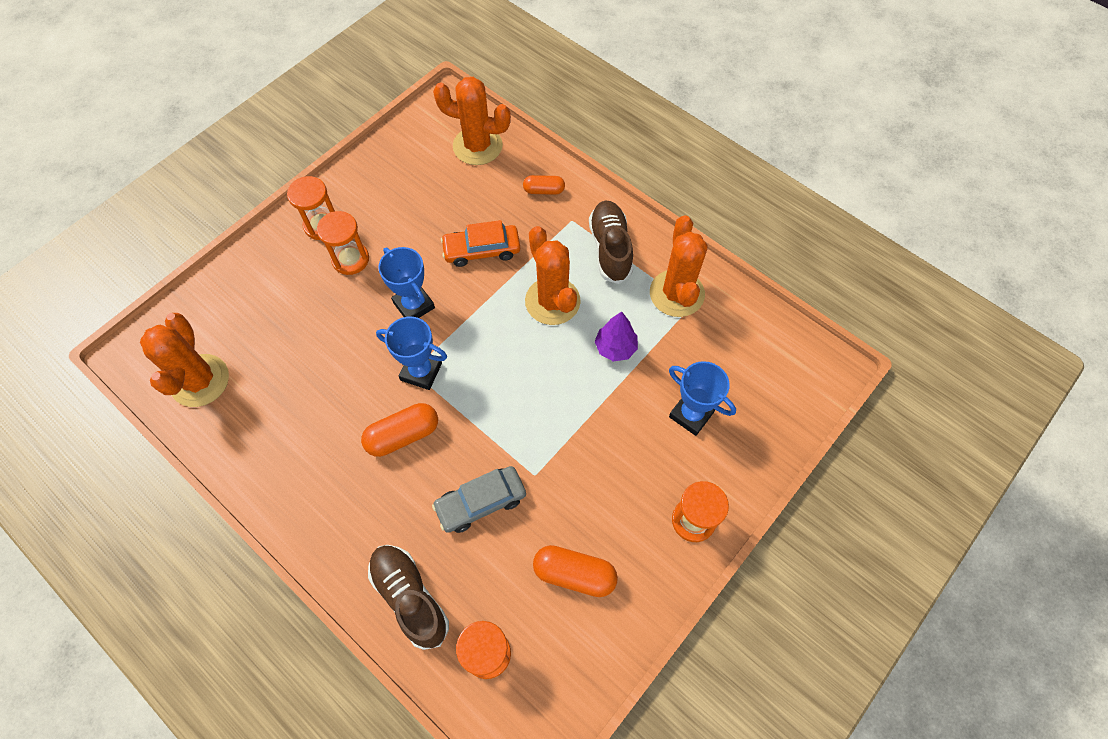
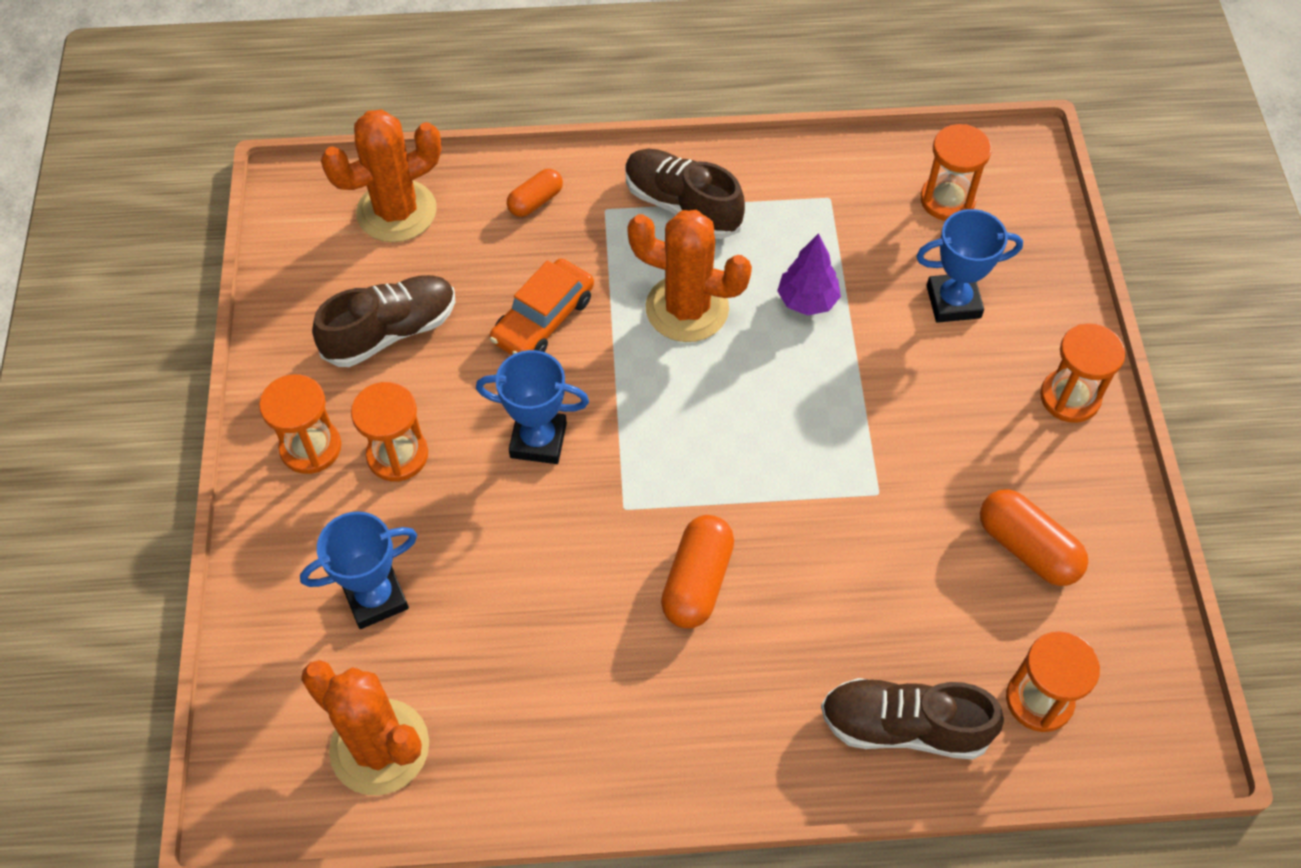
camera: 45 degrees left, 5 degrees down
blue trophy [376,317,447,390] -> blue trophy moved to [300,511,417,629]
grey car [432,466,526,533] -> none
orange capsule [533,545,618,597] -> orange capsule turned 75 degrees clockwise [980,489,1088,586]
orange cactus [650,215,708,317] -> none
none -> brown shoe [312,275,455,367]
none -> orange hourglass [920,124,992,221]

